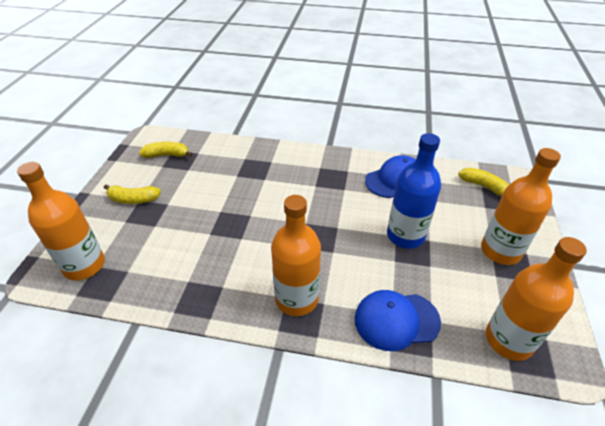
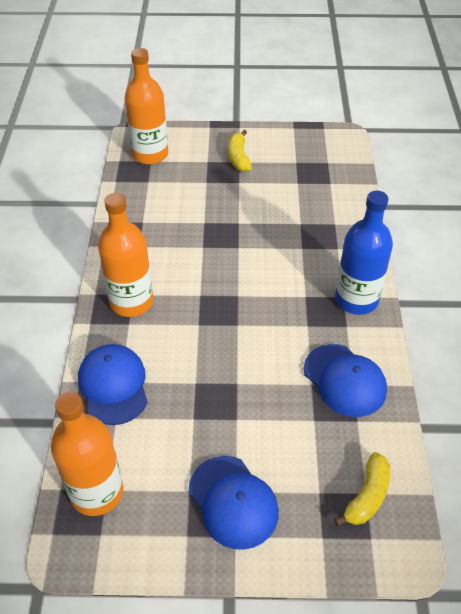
camera: 80 degrees right, 5 degrees up
yellow banana [139,142,193,158] -> none
blue bottle [387,133,441,249] -> blue bottle moved to [335,191,393,315]
orange bottle [481,148,561,265] -> blue cap [189,456,279,550]

